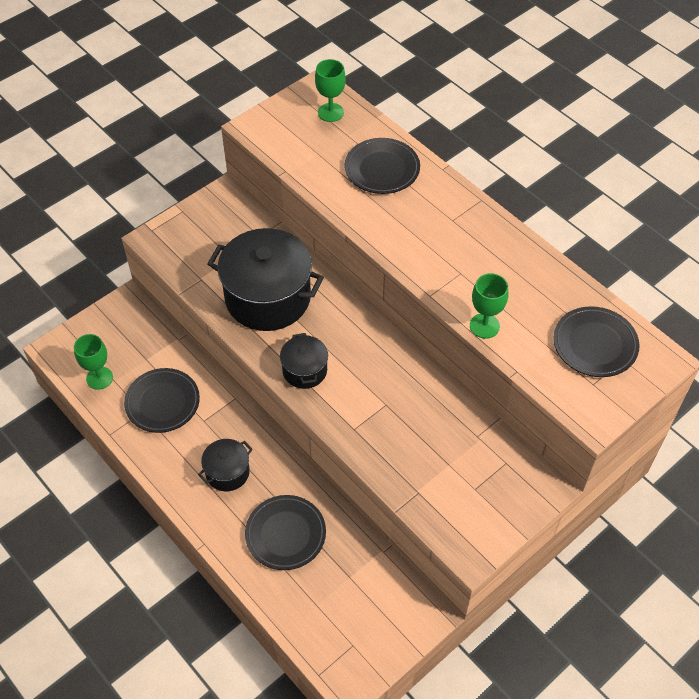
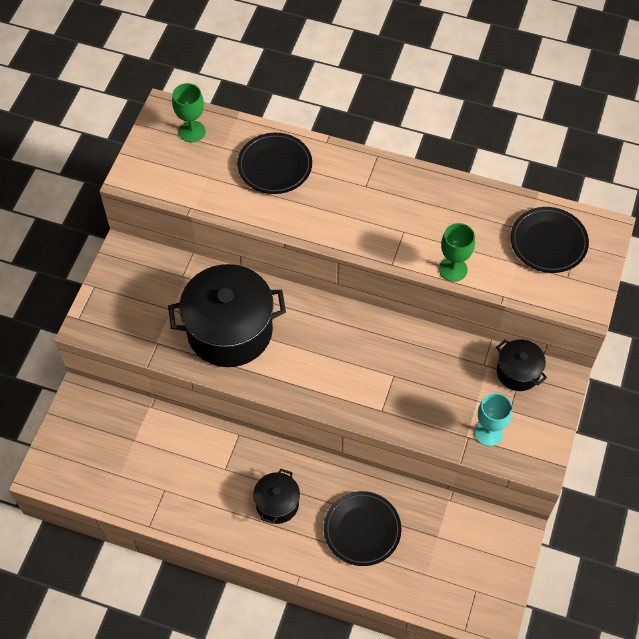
camera: 30 degrees left, 5 degrees up
green goblet [74,334,113,390] -> none
black plate [124,368,200,433] -> none
black pot [280,333,328,389] -> black pot moved to [496,339,547,391]
none -> turquoise goblet [474,393,512,446]

